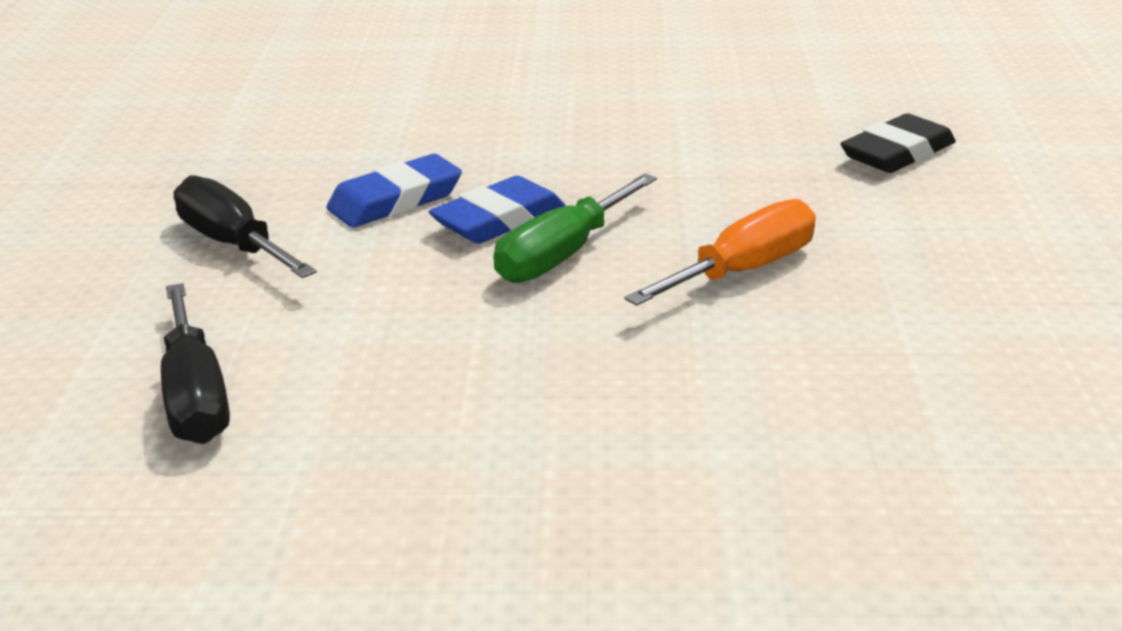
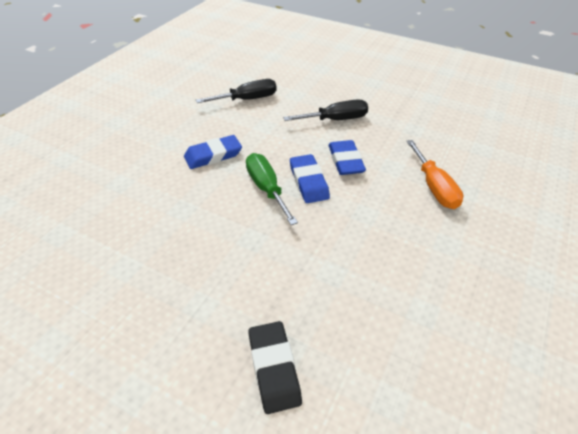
camera: 115 degrees right, 15 degrees up
black screwdriver [161,283,230,444] -> black screwdriver turned 150 degrees clockwise [196,79,277,103]
orange screwdriver [625,199,816,306] -> orange screwdriver moved to [406,140,463,209]
none -> blue eraser [184,135,242,169]

